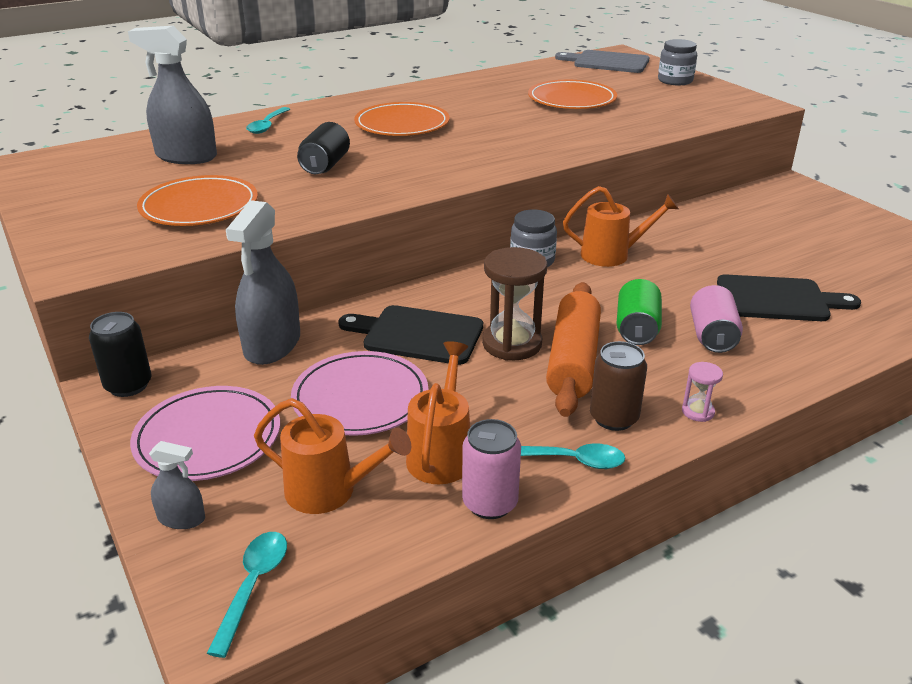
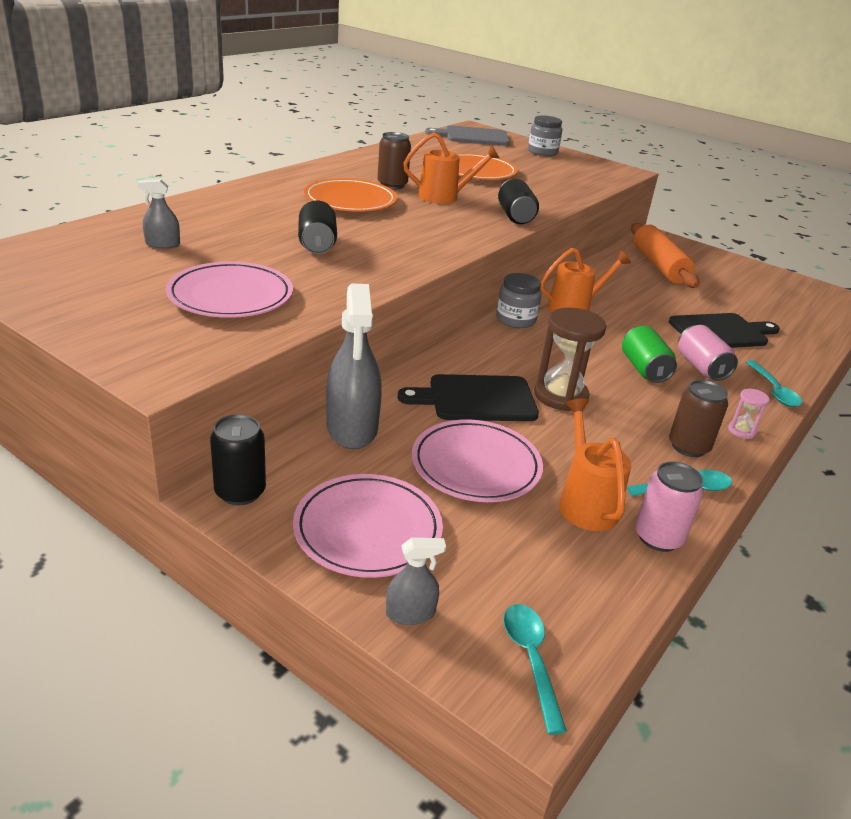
camera: 25 degrees left, 0 degrees up
grey spray bottle [128,26,217,164] -> grey spray bottle [138,179,180,248], size x0.48
orange plate [137,175,258,226] -> pink plate [166,262,293,318]
turquoise spoon [246,107,290,134] -> turquoise spoon moved to [746,360,802,407]
orange watering can [254,398,411,514] -> orange watering can moved to [403,132,499,204]
orange rolling pin [546,282,601,417] -> orange rolling pin moved to [631,223,699,288]
none -> brown can [377,132,411,189]
none -> black can [498,179,539,224]

